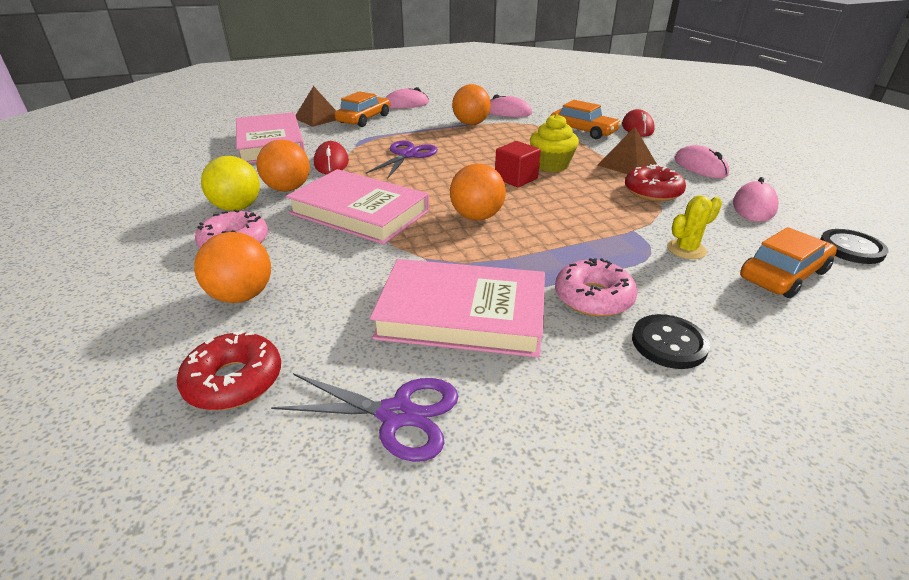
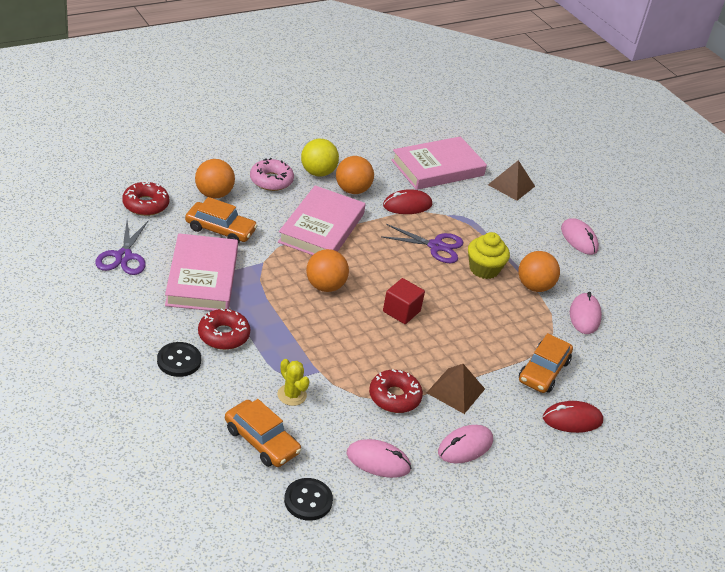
camera: 75 degrees right, 5 degrees up
orange car [335,91,390,127] -> orange car moved to [185,197,258,243]
yellow cupcake [530,114,579,172] -> yellow cupcake moved to [468,232,510,279]
pink donut [555,258,638,317] -> red donut [198,308,250,350]

